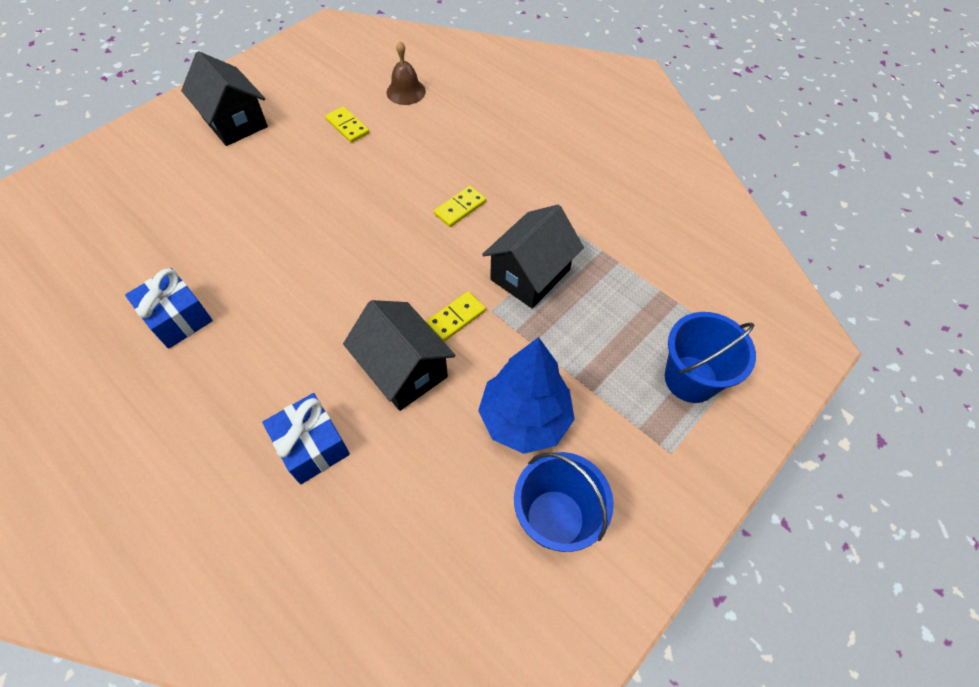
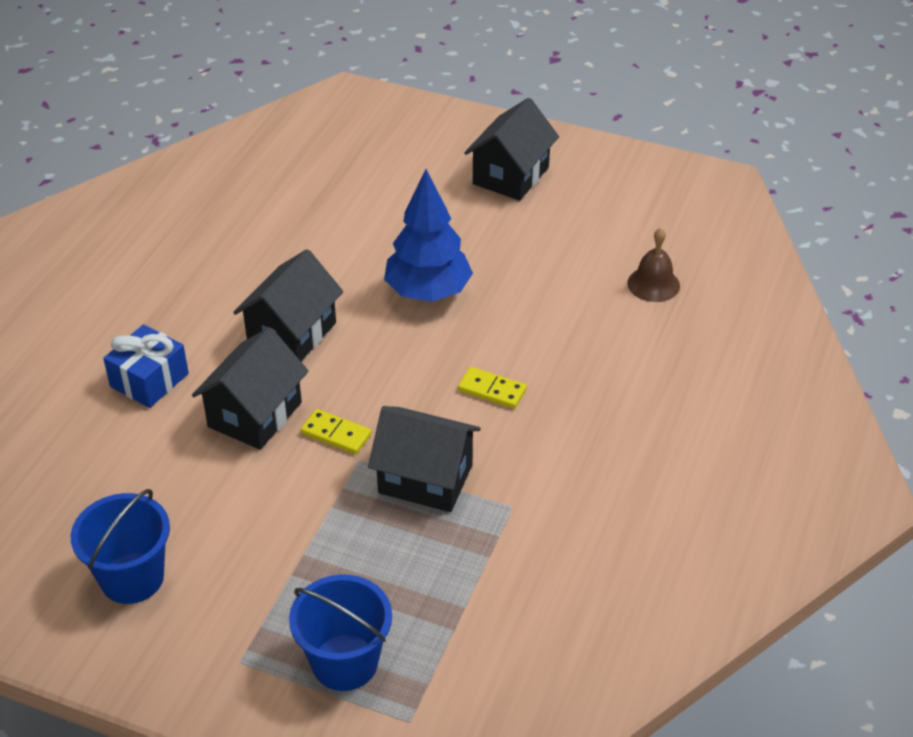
camera: 70 degrees right, 15 degrees down
blue gift [125,268,213,349] -> none
yellow domino [325,106,369,143] -> none
blue tree [478,337,575,454] -> blue tree moved to [384,169,473,302]
none -> black house [233,249,343,361]

